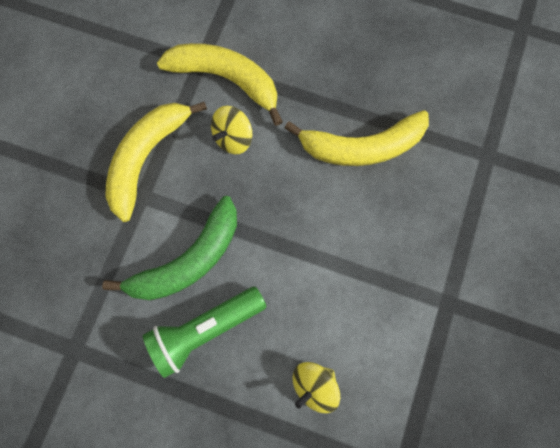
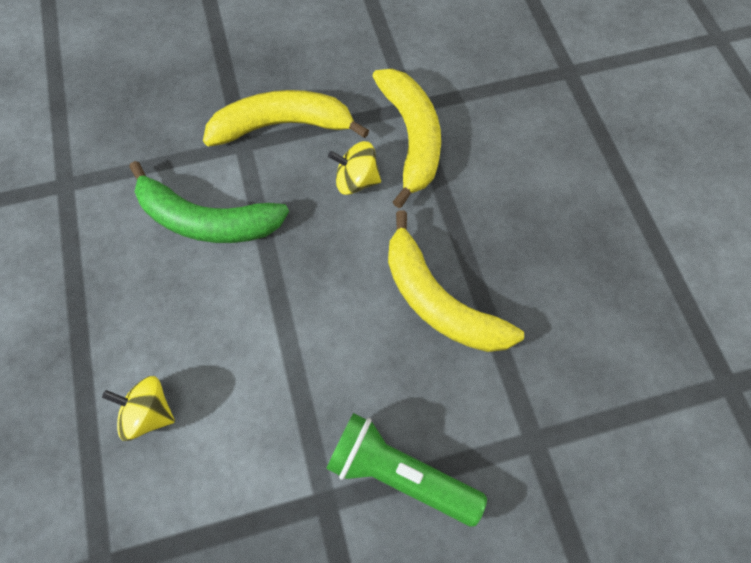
camera: 55 degrees right, 10 degrees down
green flashlight [143,287,266,378] -> green flashlight moved to [326,413,487,526]

